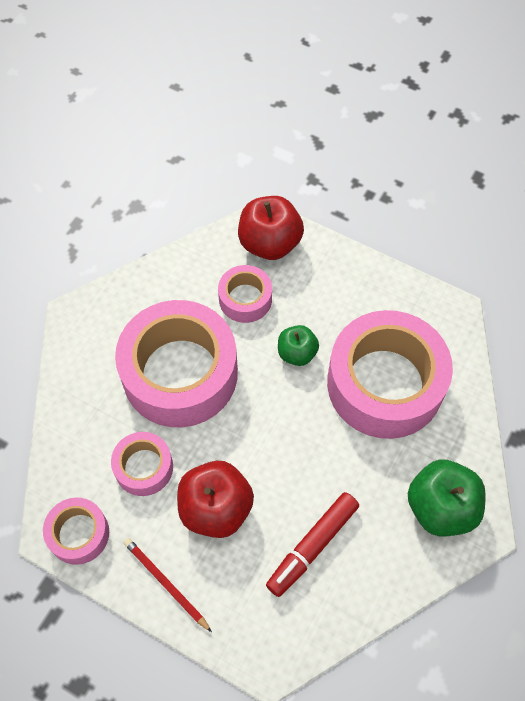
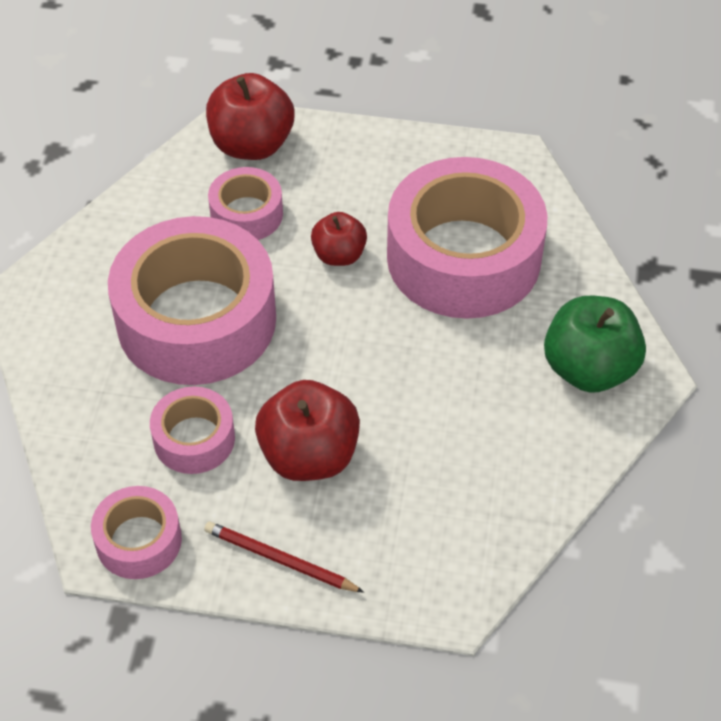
camera: 20 degrees left, 10 degrees down
red marker [266,492,359,597] -> none
green apple [278,325,319,366] -> red apple [311,212,367,266]

